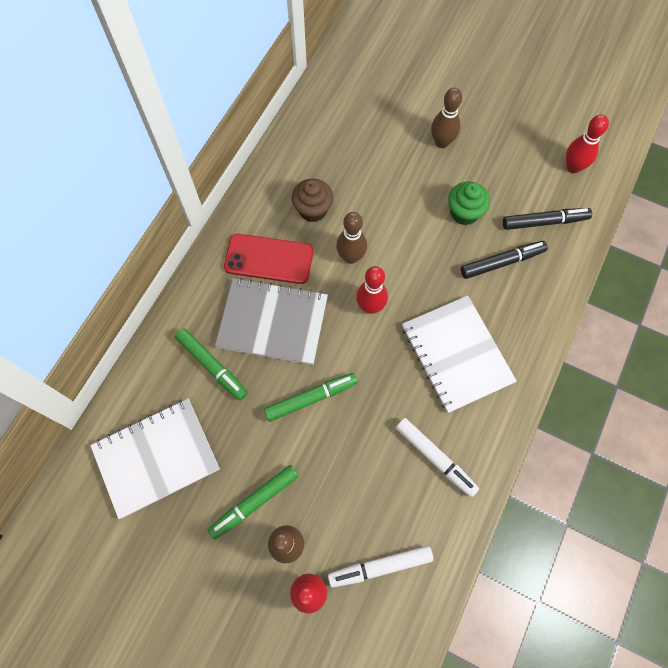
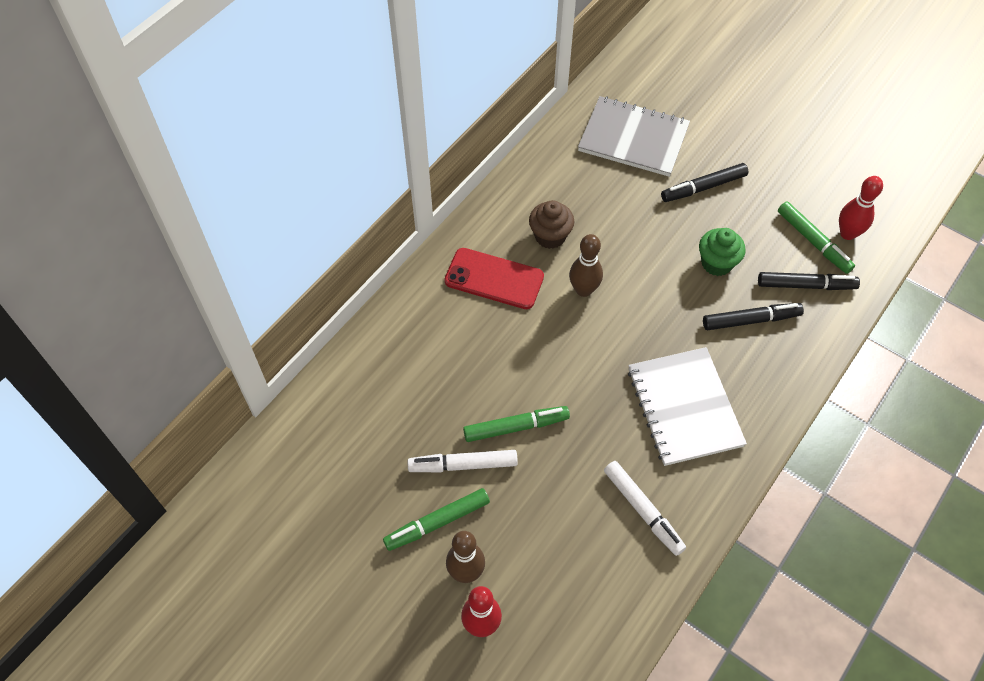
camera: 10 degrees right, 10 degrees down
white notebook [90,399,220,519] -> none
green marker [175,328,248,401] -> green marker moved to [778,202,855,274]
grey notebook [215,278,328,365] -> grey notebook moved to [578,96,690,177]
white marker [328,546,433,588] -> white marker moved to [408,450,518,472]
red bowling pin [356,266,388,314] -> none
brown bowling pin [431,88,462,148] -> black marker [661,163,748,202]

